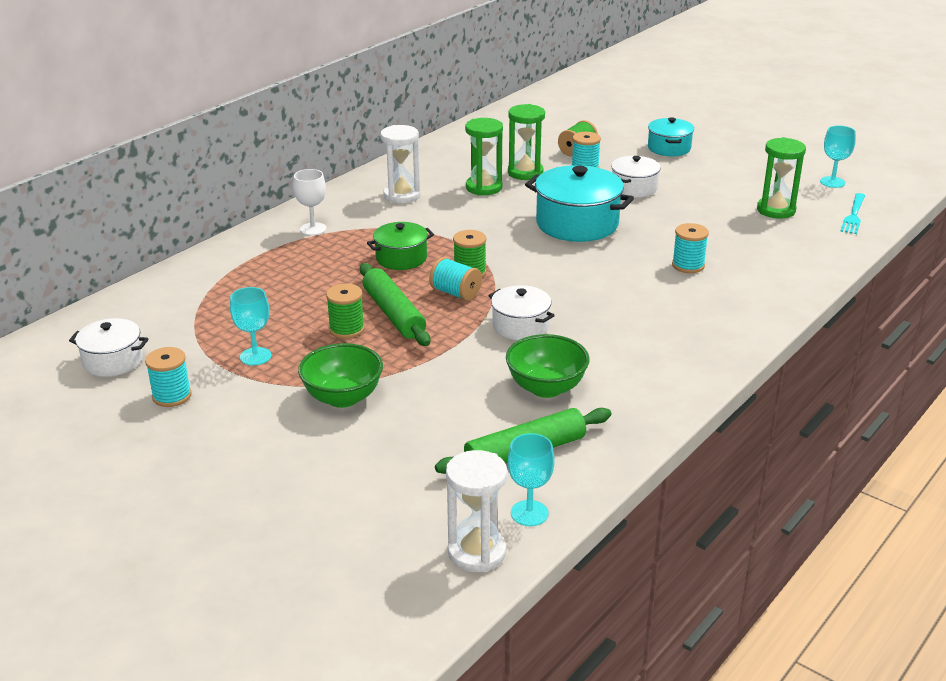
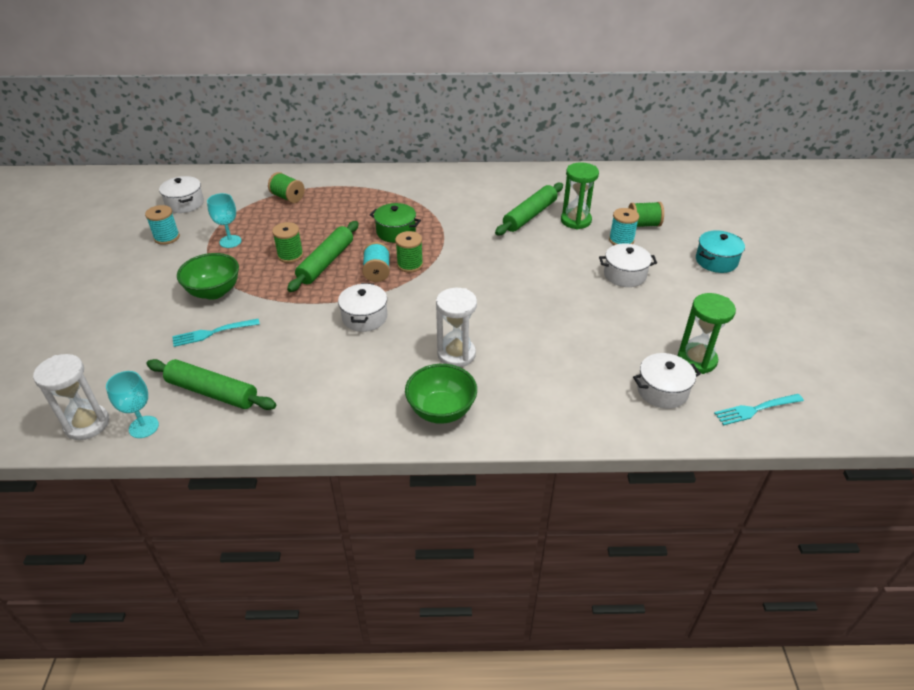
camera: 50 degrees right, 10 degrees up
white goblet [293,169,326,235] -> none
white hourglass [380,125,421,204] -> white hourglass moved to [436,288,477,367]
green hourglass [465,118,503,196] -> green rolling pin [495,183,563,235]
green bowl [506,334,590,398] -> green bowl moved to [405,364,477,424]
turquoise pot [525,165,634,242] -> none
turquoise spool [672,223,709,273] -> none
turquoise goblet [820,126,856,188] -> none
none -> turquoise fork [172,319,260,347]
none -> green spool [268,172,305,203]
none -> white pot [633,353,701,409]

